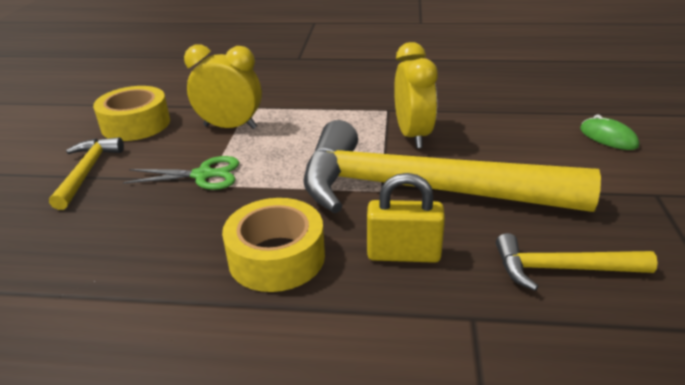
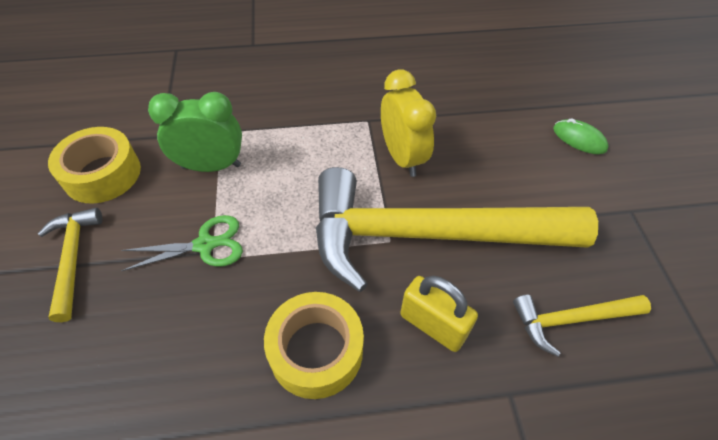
camera: 15 degrees left, 20 degrees up
yellow clock [184,44,262,129] -> green clock [148,92,242,172]
yellow padlock [367,173,445,263] -> yellow padlock turned 45 degrees clockwise [400,276,478,352]

